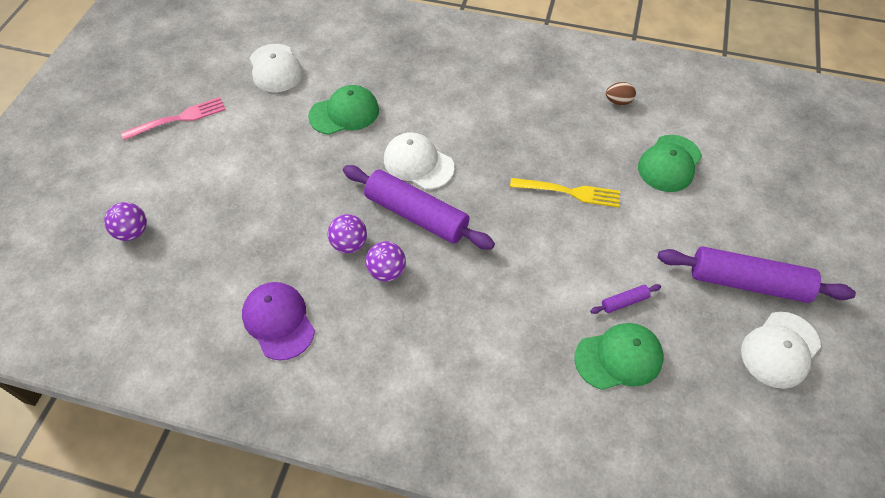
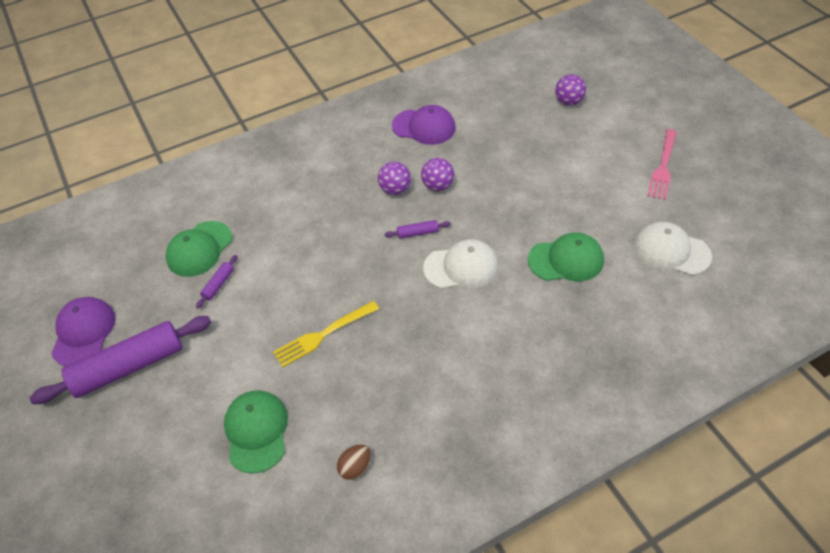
camera: 140 degrees right, 5 degrees down
green cap [308,85,379,135] -> green cap turned 120 degrees counterclockwise [528,232,604,281]
purple rolling pin [343,165,495,250] -> purple rolling pin [384,220,451,239], size x0.42
white cap [741,312,821,389] -> purple cap [51,297,116,367]

